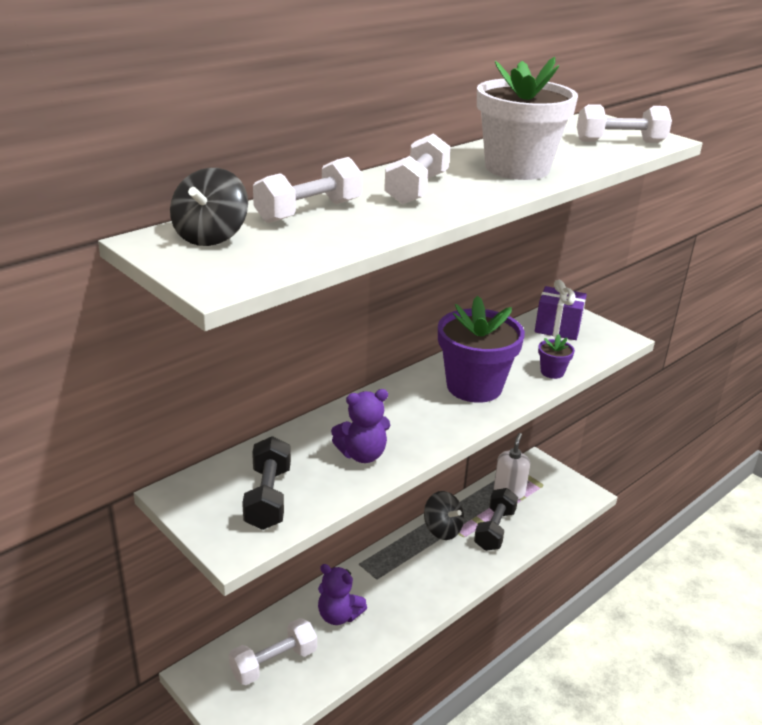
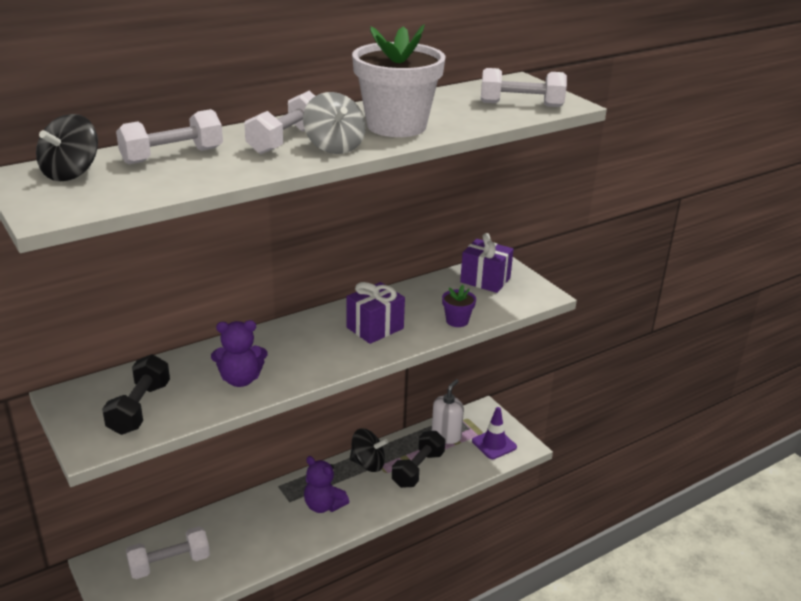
camera: 10 degrees right, 0 degrees up
purple teddy bear [318,564,367,625] -> purple teddy bear moved to [304,456,349,513]
black spinning top [424,491,464,540] -> black spinning top turned 45 degrees counterclockwise [350,428,388,472]
purple flower pot [438,296,525,403] -> purple gift [347,282,405,344]
none -> grey spinning top [303,92,366,154]
none -> purple traffic cone [472,407,517,459]

